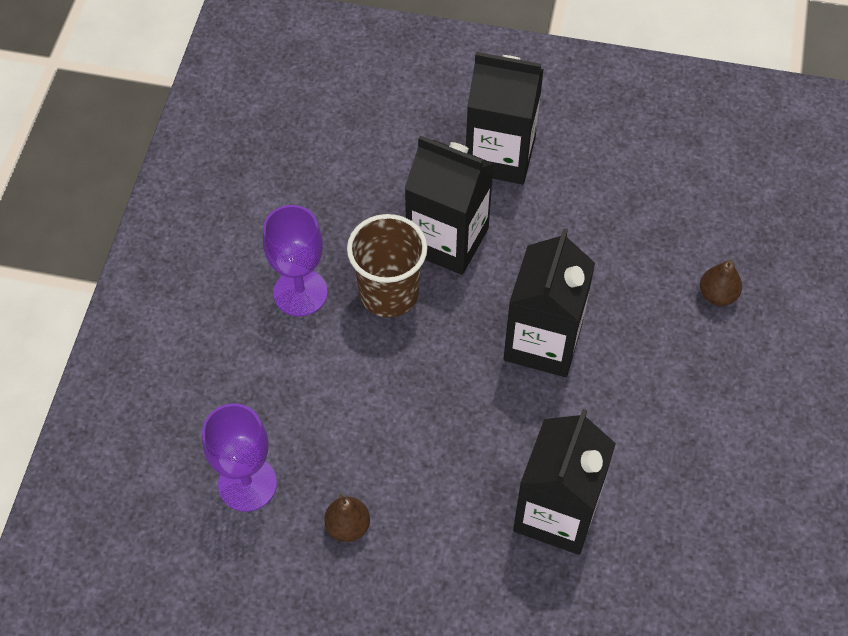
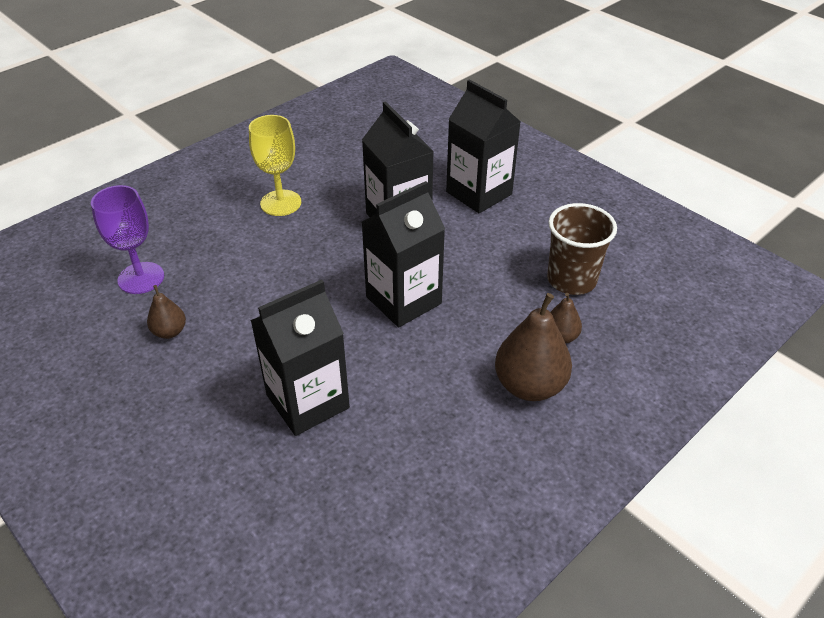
camera: 35 degrees right, 15 degrees down
purple goblet [263,205,328,316] -> yellow goblet [249,115,301,216]
brown cup [347,214,427,317] -> brown cup moved to [547,203,617,295]
none -> brown pear [495,293,572,401]

